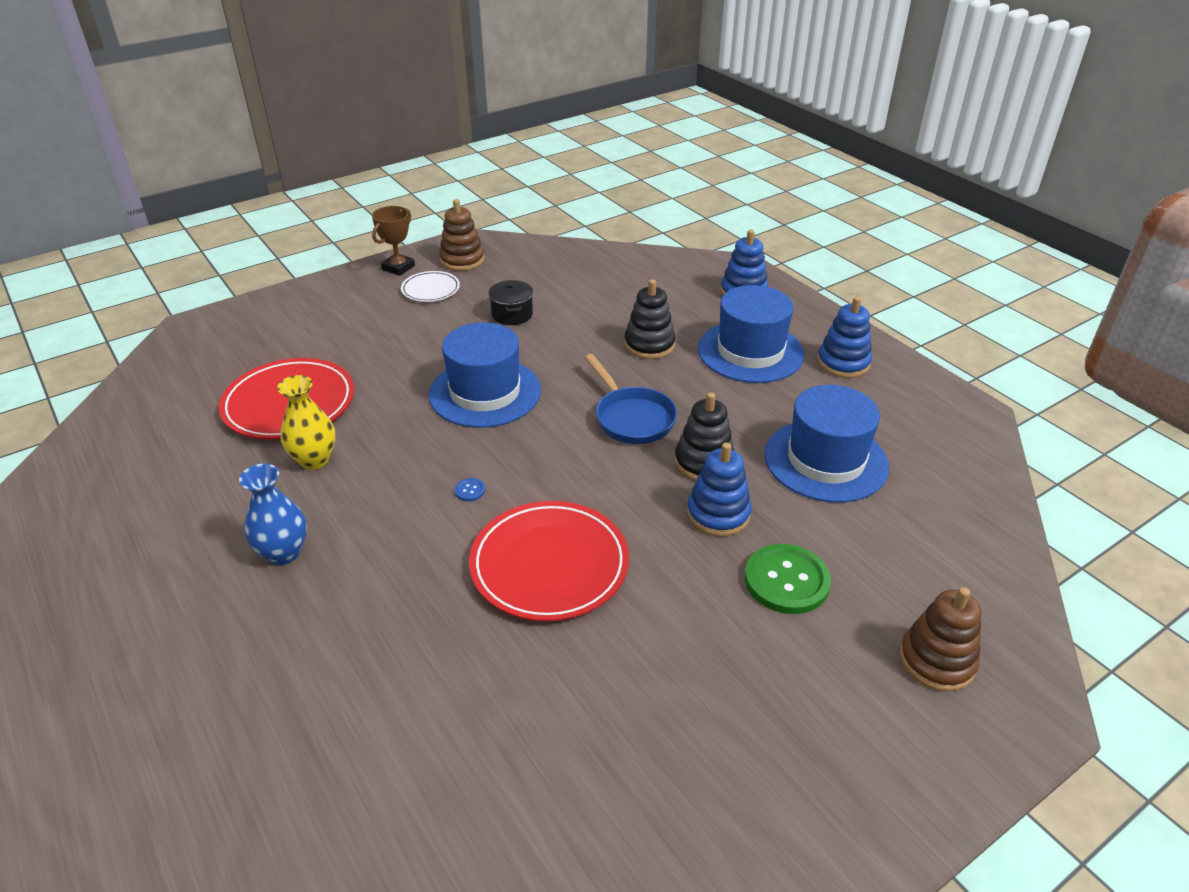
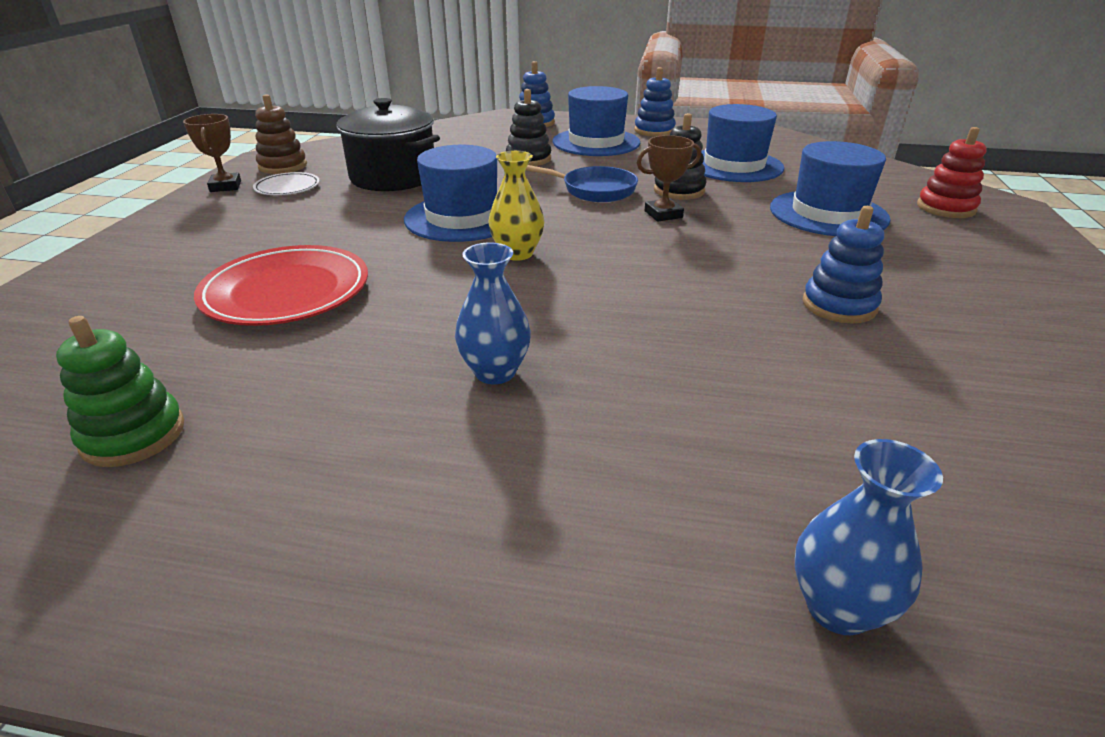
camera: 45 degrees left, 5 degrees down
yellow vase [277,375,336,470] -> yellow vase moved to [488,151,545,261]
blue button [455,478,485,501] -> none
red plate [469,501,629,621] -> none
black pot [489,280,533,325] -> black pot [337,98,440,191], size x2.06
blue stacking toy [687,442,752,537] -> blue stacking toy moved to [803,206,884,323]
green button [745,544,831,614] -> blue hat [770,141,890,236]
brown stacking toy [899,587,981,692] -> red stacking toy [917,127,987,218]
none -> green stacking toy [56,316,184,467]
none -> brown trophy [637,135,701,222]
none -> blue vase [795,439,943,635]

